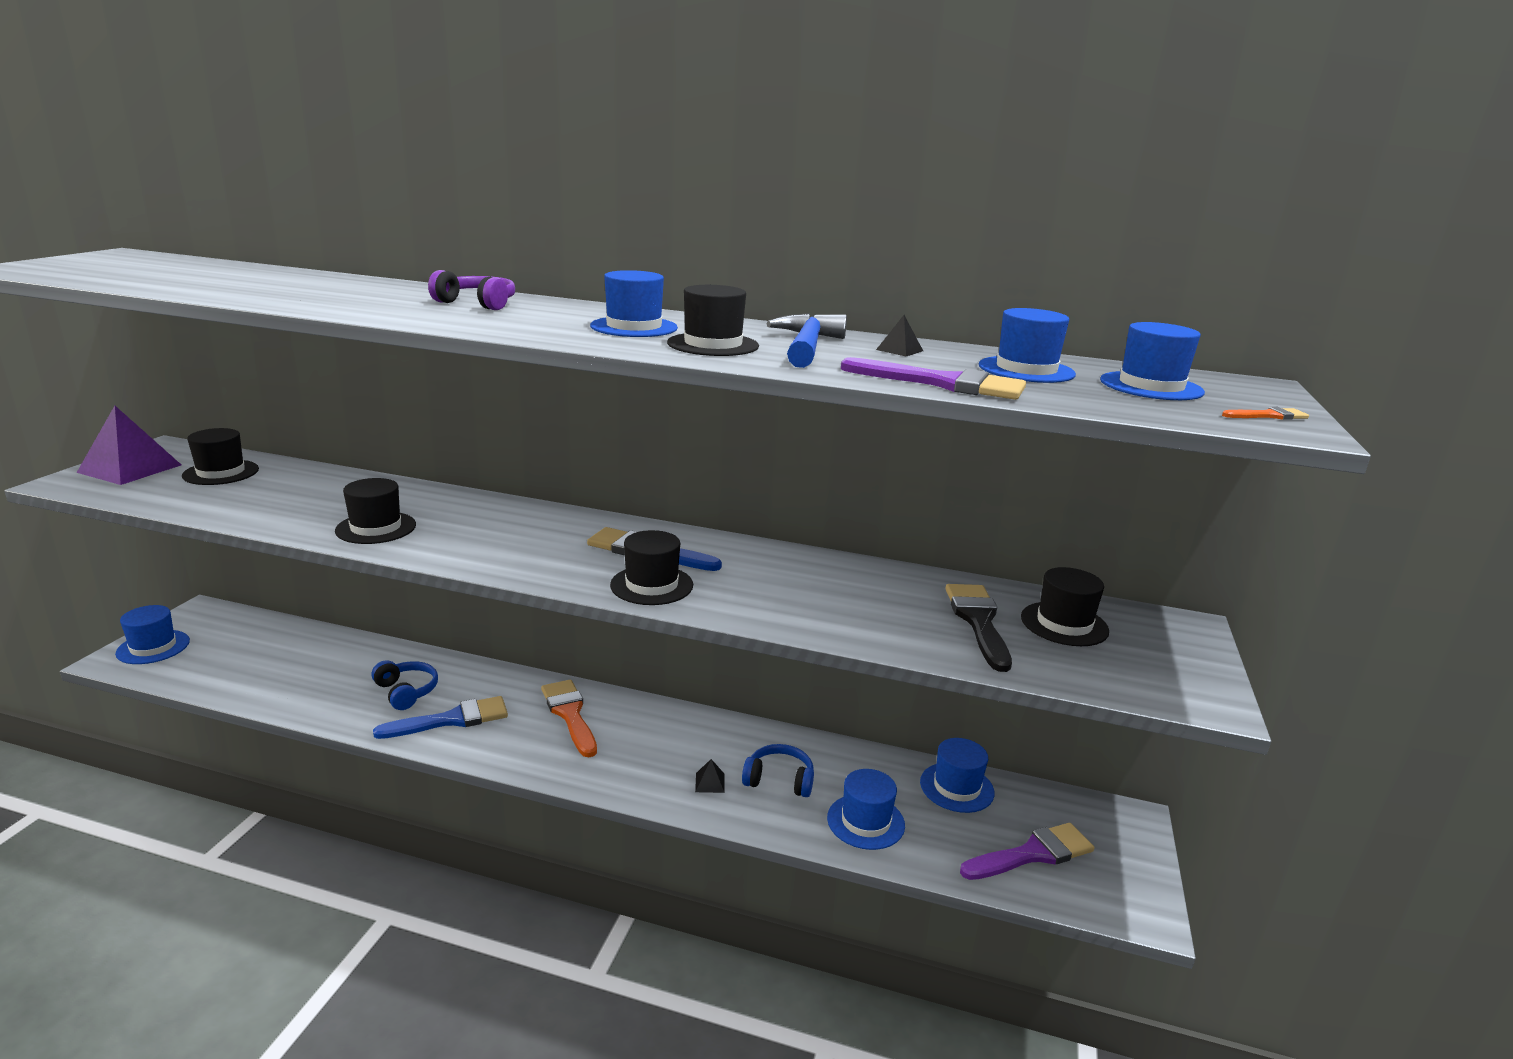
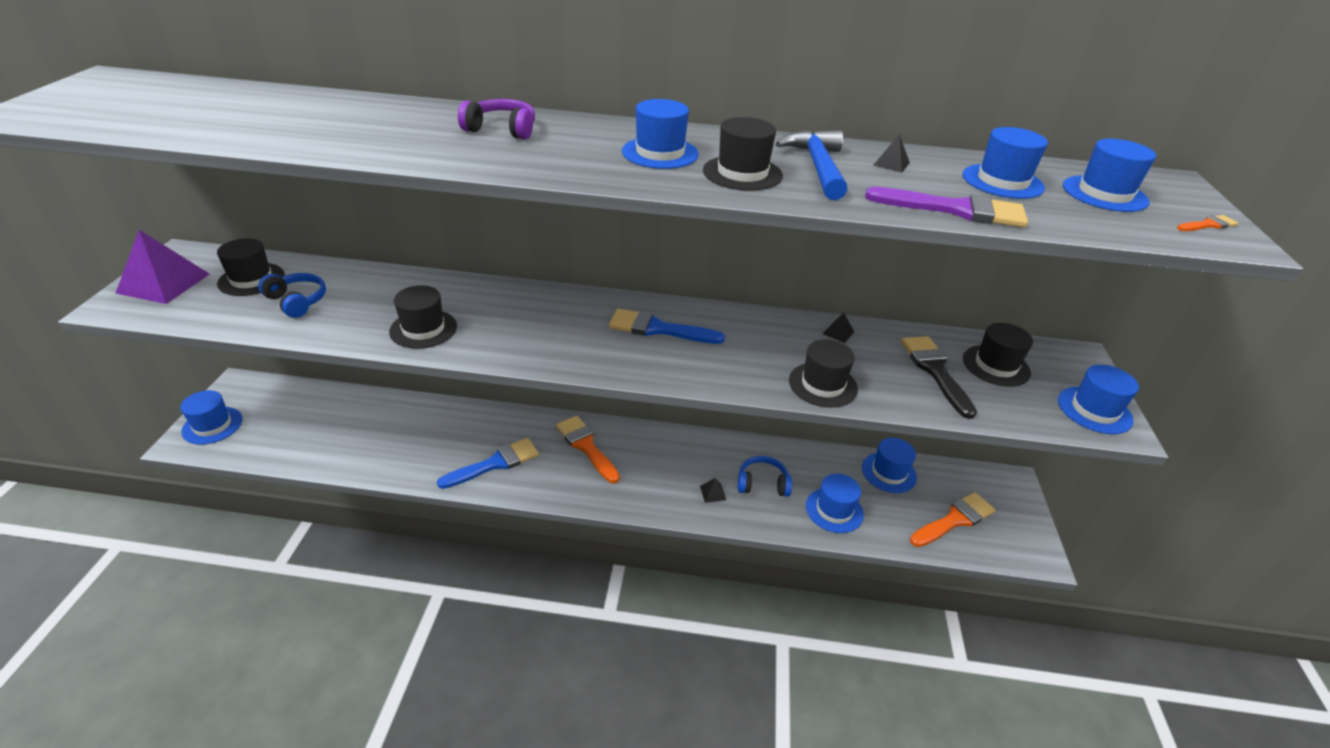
camera: 10 degrees left, 15 degrees up
blue headphones [372,661,438,710] -> blue headphones moved to [258,273,326,318]
black hat [610,530,693,605] -> black hat moved to [789,339,858,408]
purple brush [960,823,1094,880] -> orange brush [910,492,995,547]
none -> black pyramid [823,313,854,343]
none -> blue hat [1058,365,1139,434]

